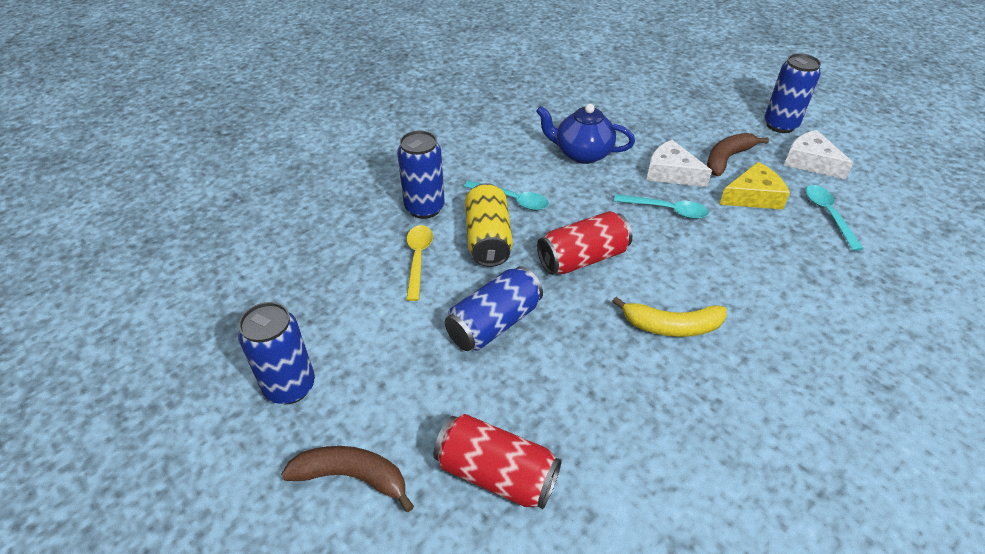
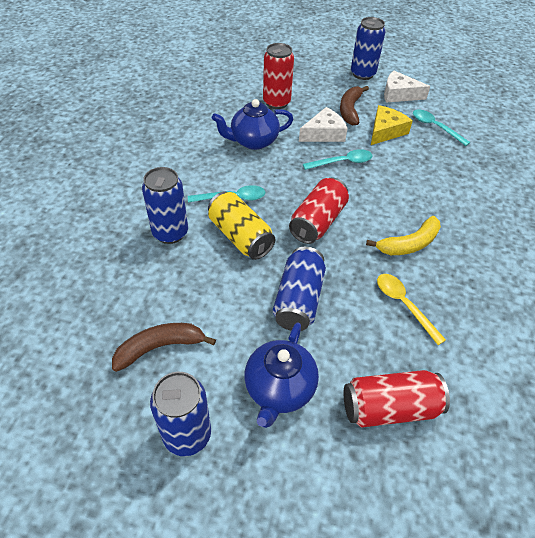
camera: 35 degrees left, 5 degrees up
brown banana [281,446,414,512] -> brown banana moved to [112,323,216,372]
yellow spoon [406,225,433,301] -> yellow spoon moved to [377,274,446,345]
white cheese [646,140,712,187] -> white cheese turned 150 degrees clockwise [299,107,348,142]
none -> blue teapot [244,322,319,428]
none -> red can [263,43,294,109]

